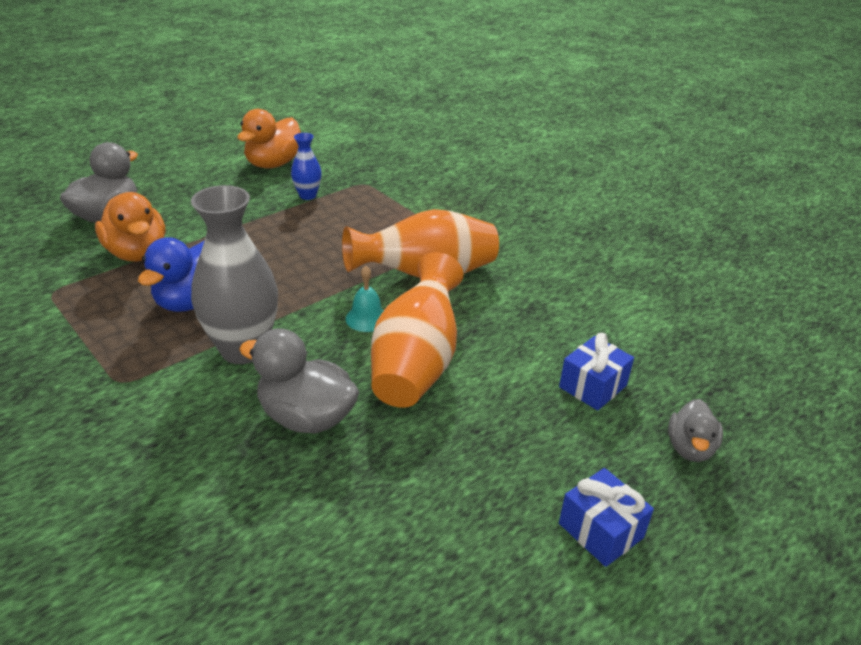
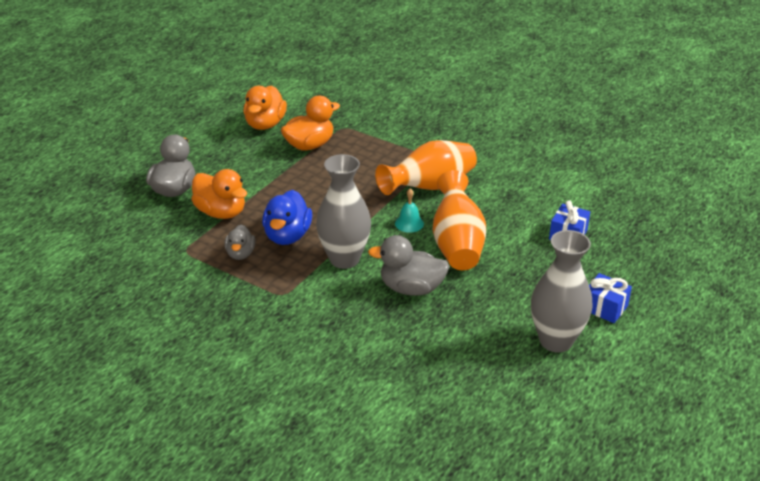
camera: 15 degrees left, 0 degrees up
blue vase [291,133,322,200] -> orange duck [281,96,340,151]
grey duck [668,399,723,462] -> grey duck moved to [224,225,256,260]
none -> grey vase [531,230,593,352]

